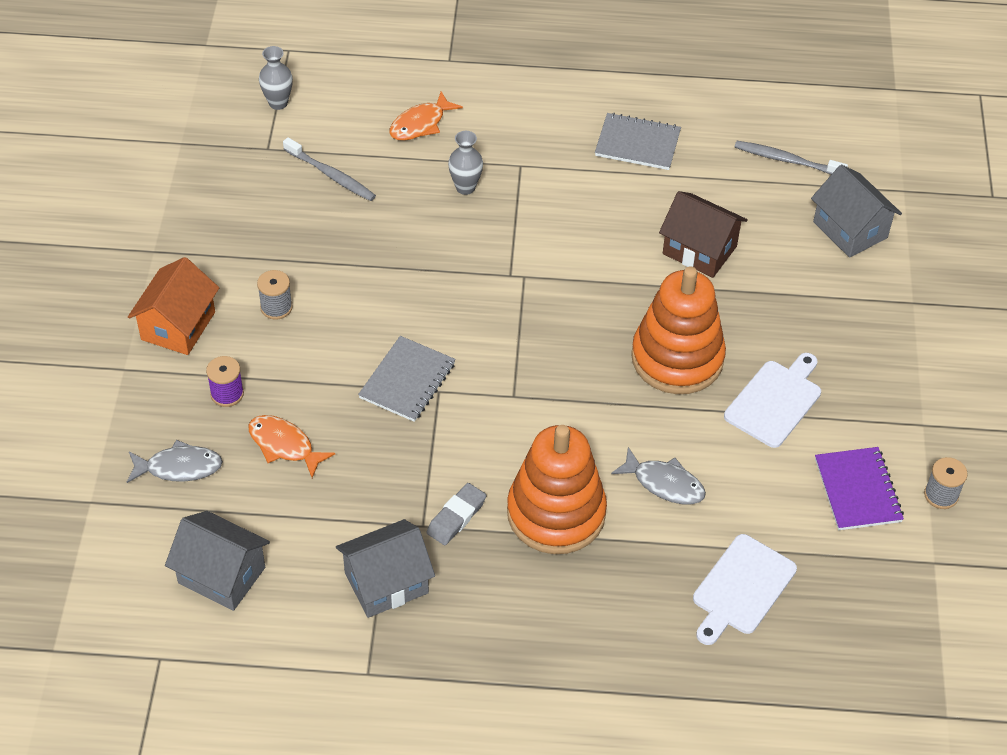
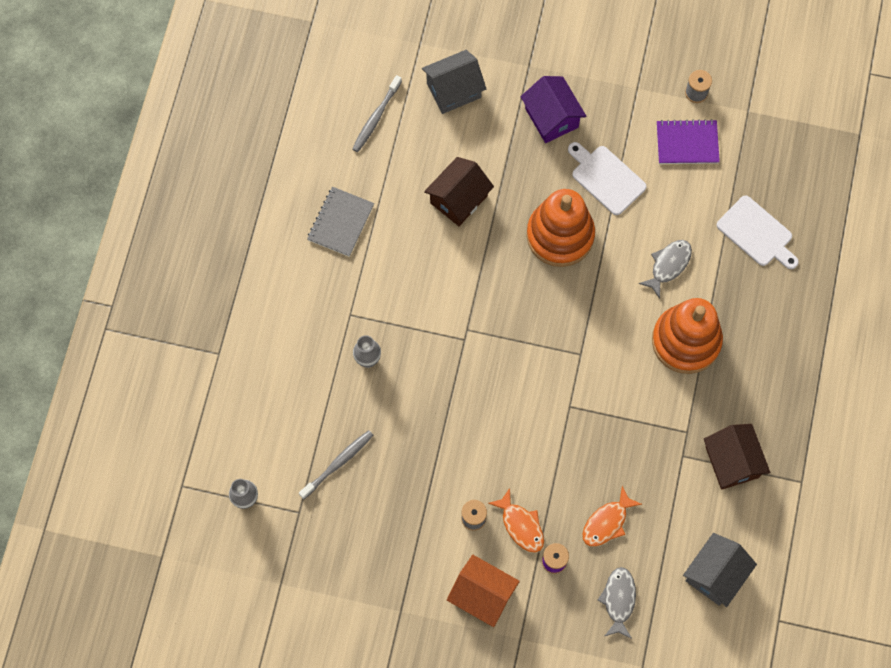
camera: 80 degrees left, 20 degrees up
grey house [336,519,435,618] -> brown house [704,424,770,490]
grey notebook [358,336,455,422] -> none
orange fish [390,91,463,141] -> orange fish moved to [488,488,544,552]
grey eraser [426,483,487,545] -> none
none -> purple house [521,76,586,143]

